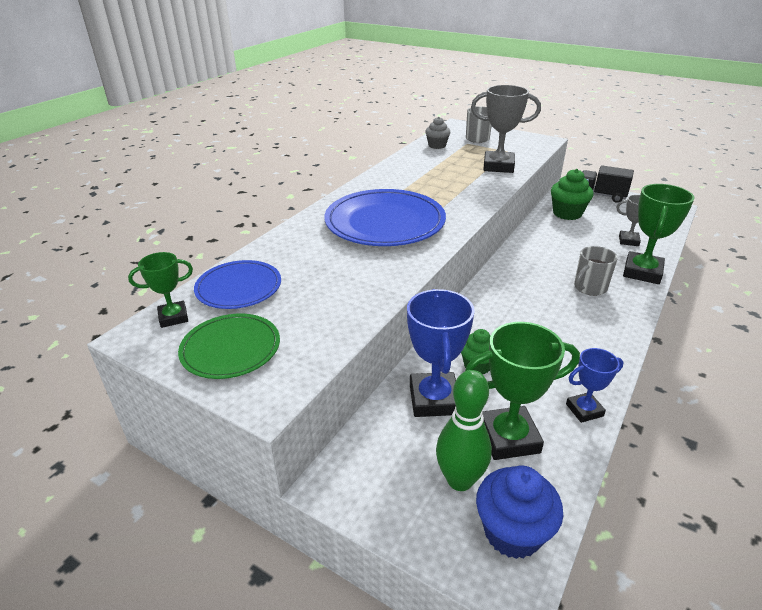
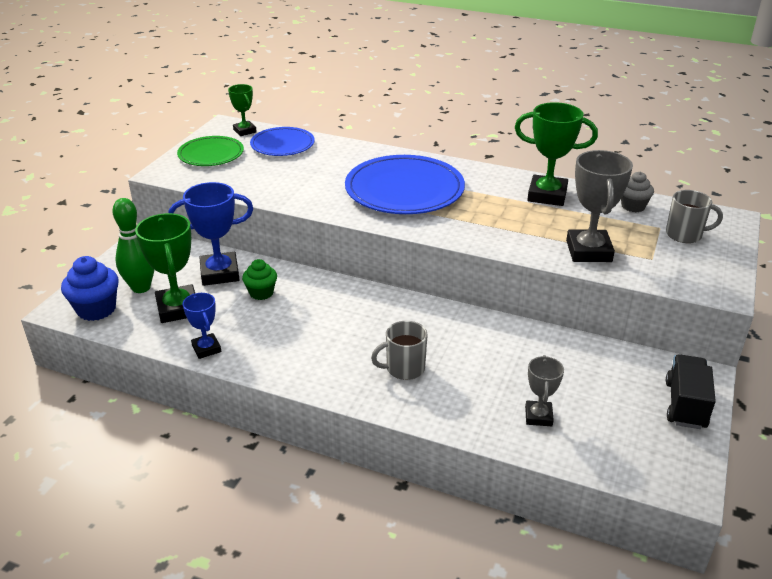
camera: 80 degrees right, 0 degrees up
green cupcake [551,169,594,220] -> none
grey mug [574,246,618,296] -> grey mug turned 60 degrees counterclockwise [371,321,428,380]
green trophy [623,184,695,284] -> green trophy moved to [515,102,598,206]

